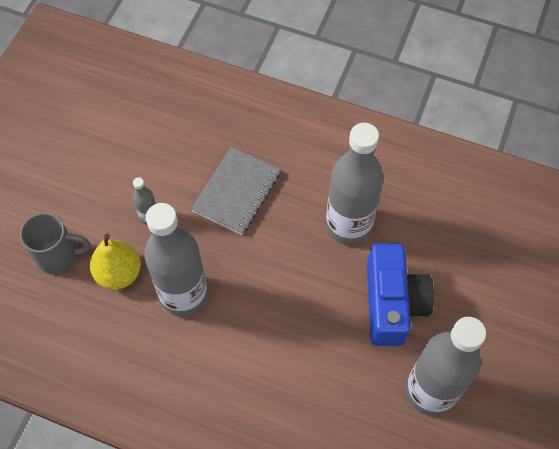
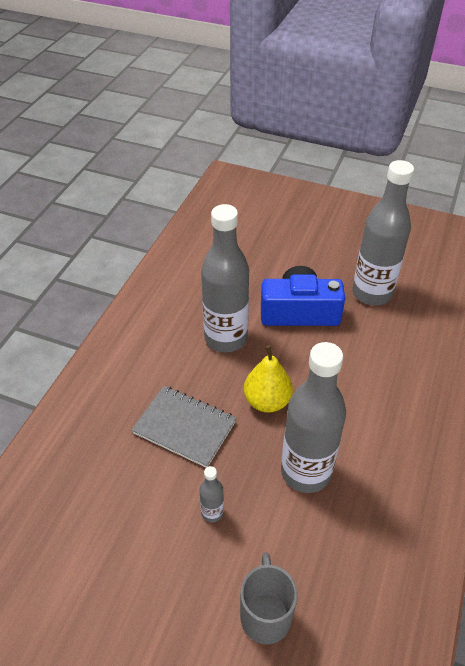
camera: 90 degrees left, 15 degrees down
yellow pear [90,234,141,289] -> yellow pear moved to [244,345,293,413]

